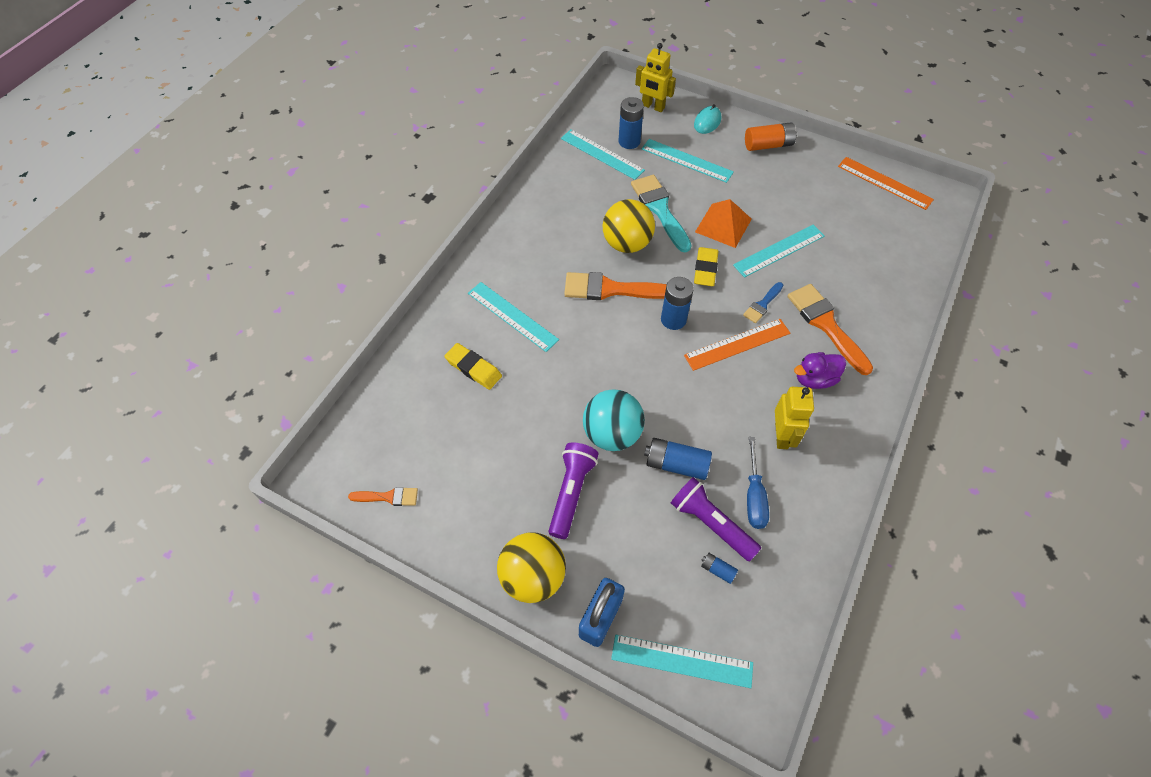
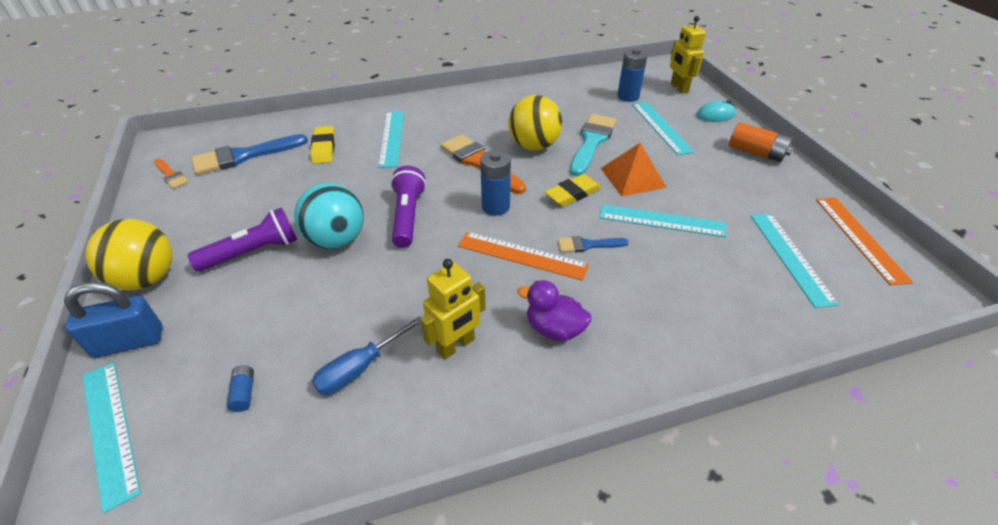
camera: 45 degrees right, 15 degrees down
turquoise ruler [561,130,645,180] -> turquoise ruler moved to [750,213,839,308]
blue battery [644,438,712,480] -> none
purple flashlight [671,477,761,562] -> purple flashlight moved to [390,166,426,248]
orange brush [788,284,873,375] -> none
none -> blue brush [191,134,308,175]

